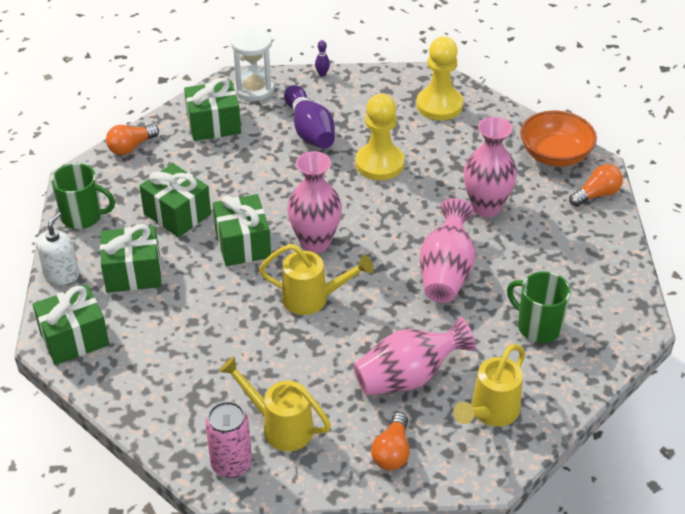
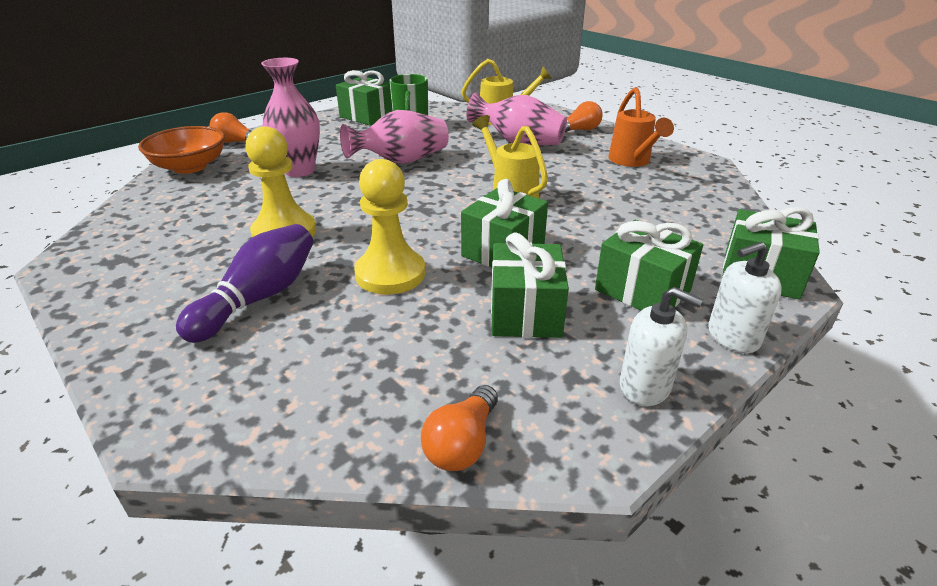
camera: 130 degrees left, 10 degrees down
green mug [51,163,115,229] -> white soap dispenser [620,287,703,406]
orange light bulb [106,124,159,155] -> orange light bulb turned 105 degrees clockwise [421,385,498,471]
green gift [184,78,241,141] -> green gift moved to [336,70,393,126]
pink can [205,401,252,478] -> none
yellow watering can [219,356,331,451] -> orange watering can [608,87,674,167]
white hourglass [231,27,275,101] -> none
pink vase [287,151,342,253] -> none
purple bowling pin [315,40,330,77] -> none
yellow pawn [416,37,463,120] -> yellow pawn moved to [354,159,425,295]

